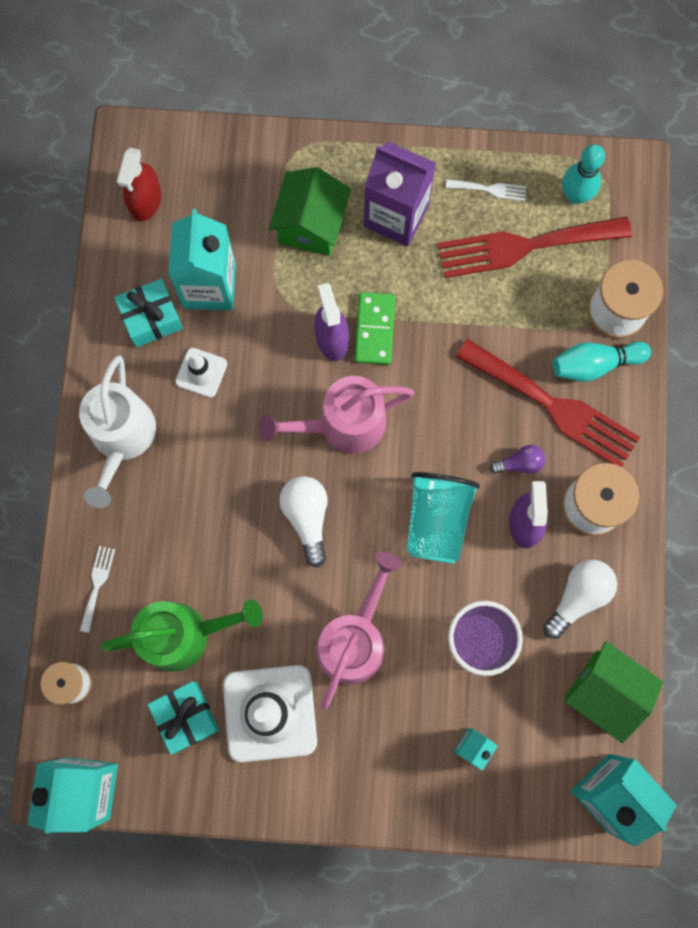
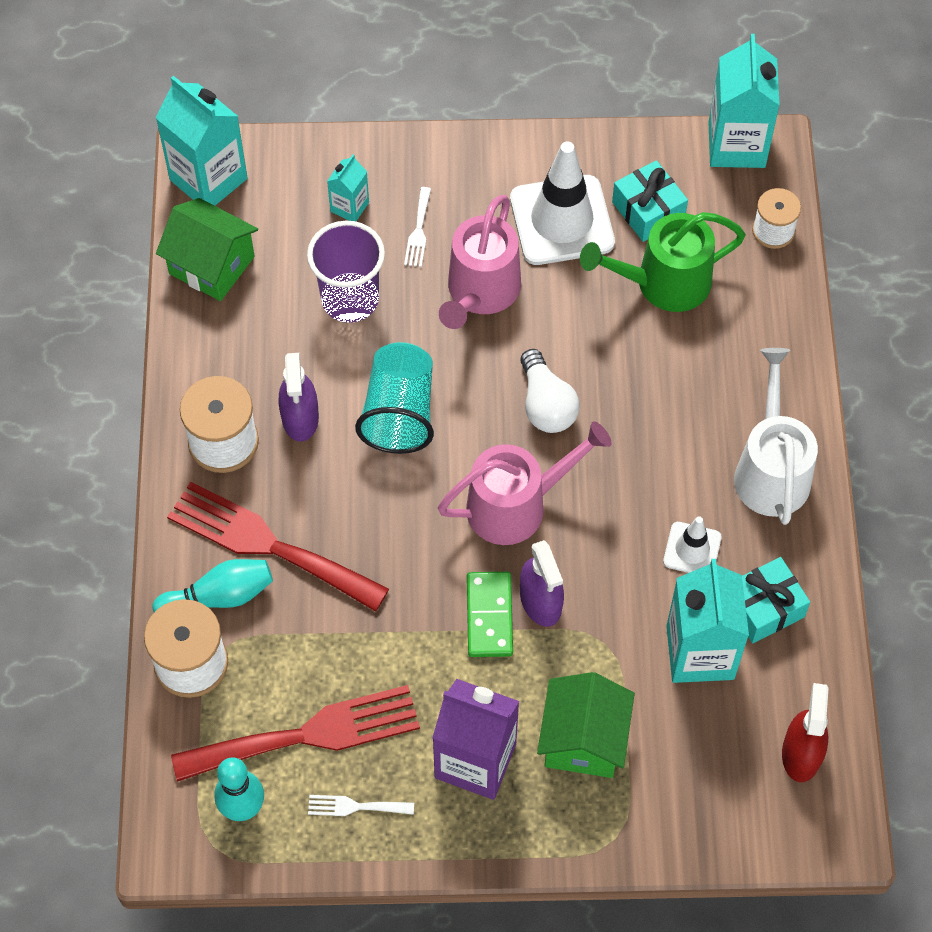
camera: 175 degrees right, 15 degrees down
white fork [80,546,115,633] -> white fork moved to [404,187,431,267]
purple light bulb [490,445,545,474] -> none
white light bulb [543,560,617,639] -> none

